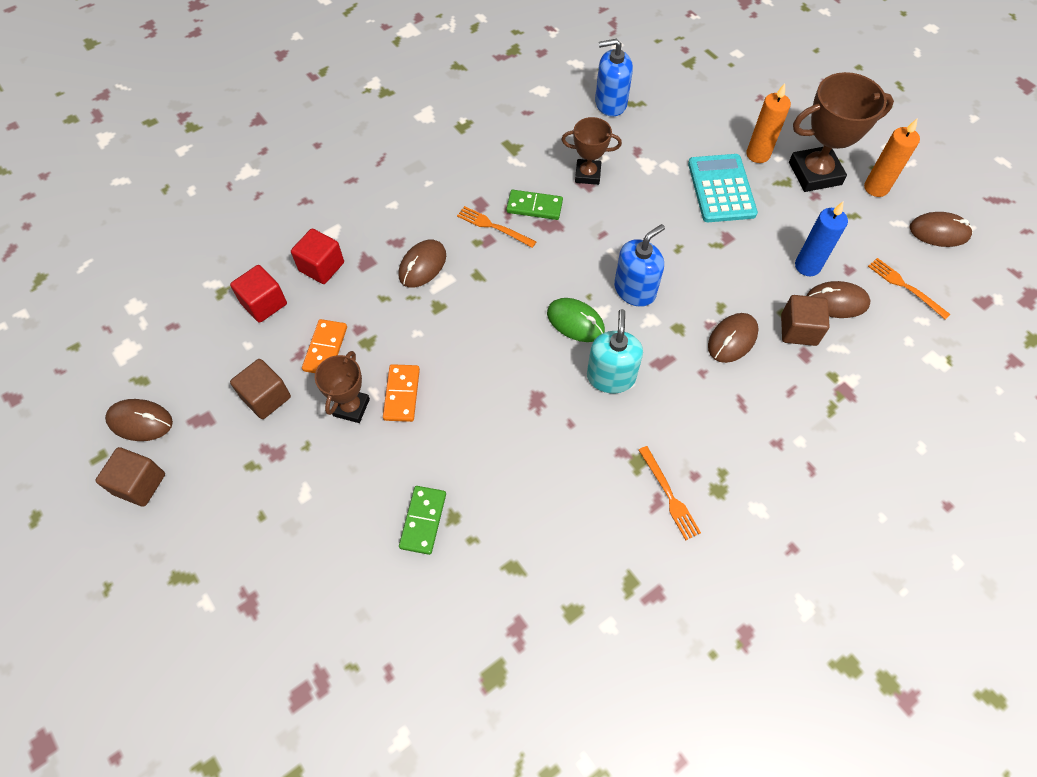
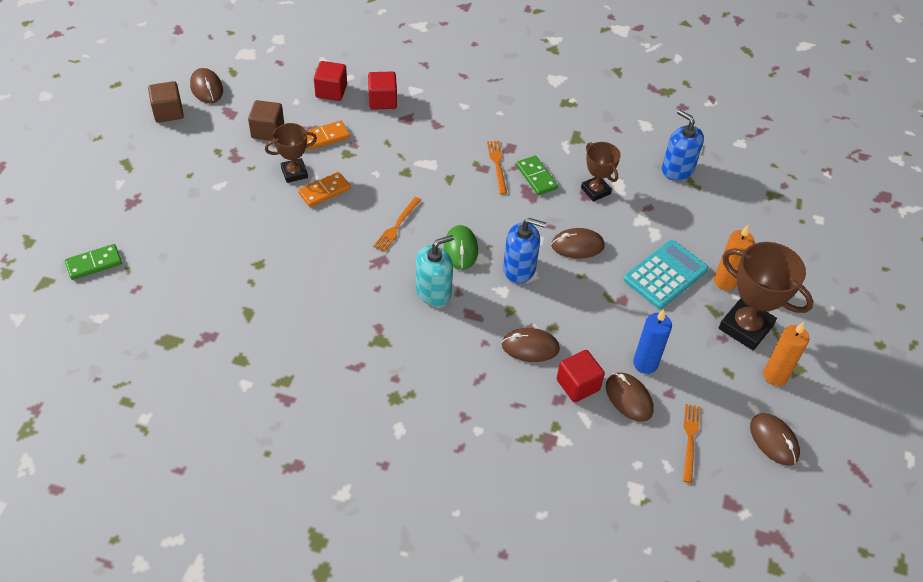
camera: 50 degrees right, 10 degrees down
brown mouse [398,240,446,288] -> brown mouse moved to [551,228,605,259]
green domino [399,486,446,555] -> green domino moved to [65,244,122,280]
orange fork [639,446,701,540] -> orange fork moved to [373,197,421,252]
brown cube [781,295,830,346] -> red cube [557,350,605,402]

